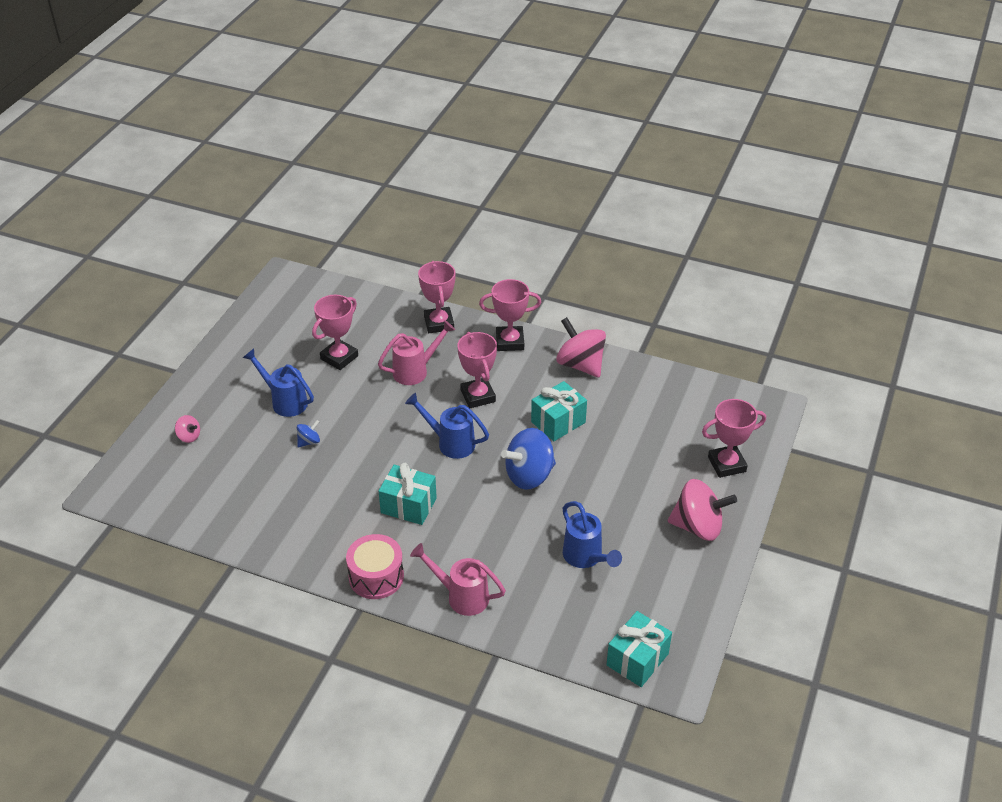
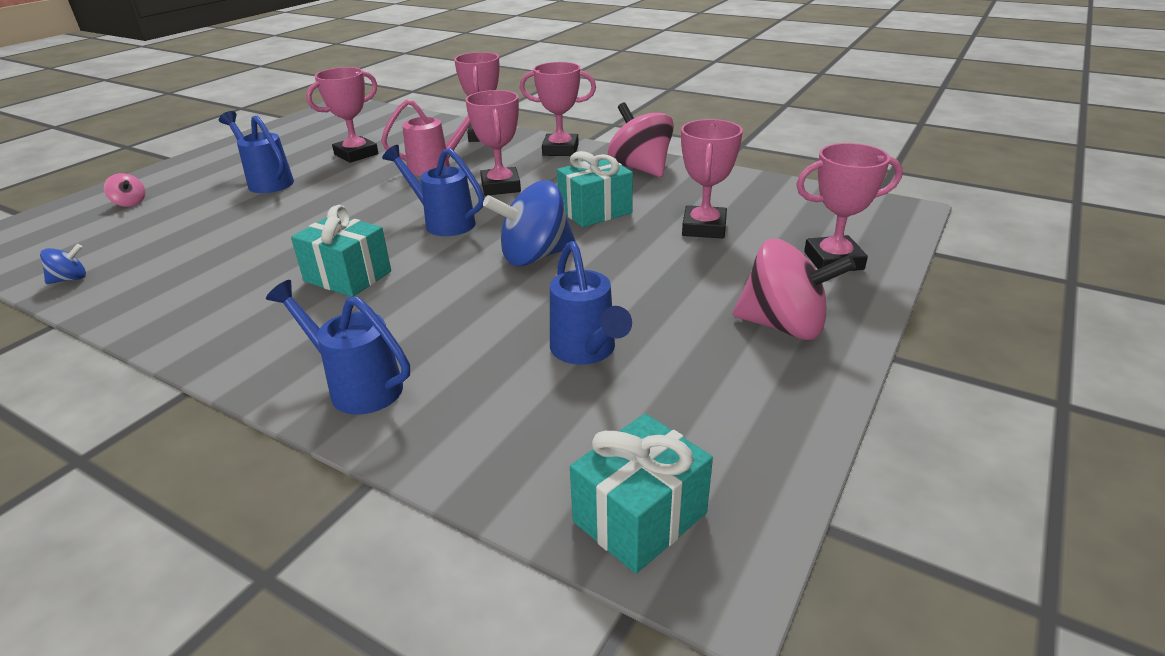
camera: 10 degrees right, 10 degrees down
blue spinning top [297,420,320,447] -> blue spinning top moved to [40,244,86,284]
pink drum [346,534,404,599] -> none
pink watering can [410,543,506,616] -> blue watering can [266,280,410,415]
none -> pink trophy [681,119,743,238]

